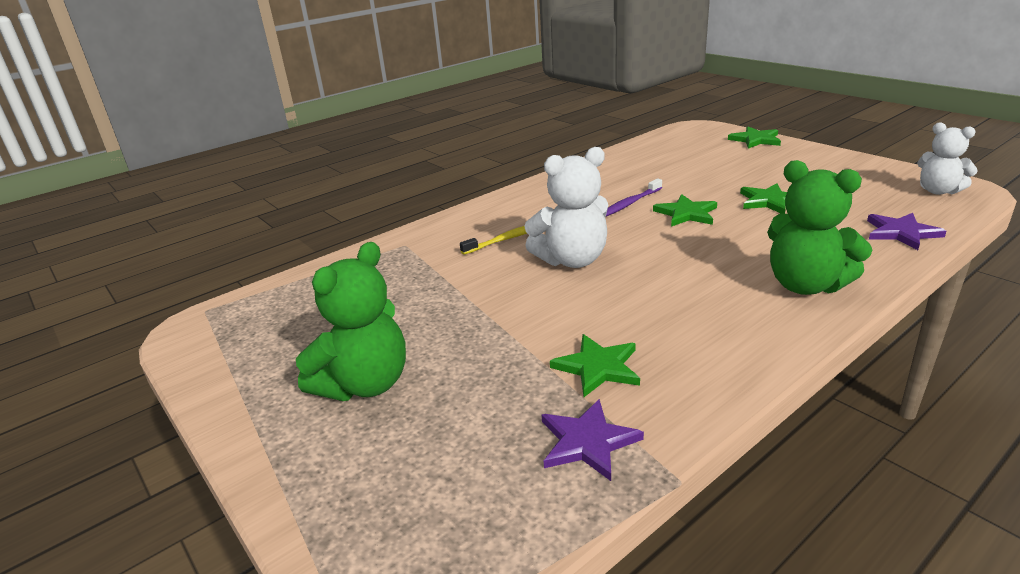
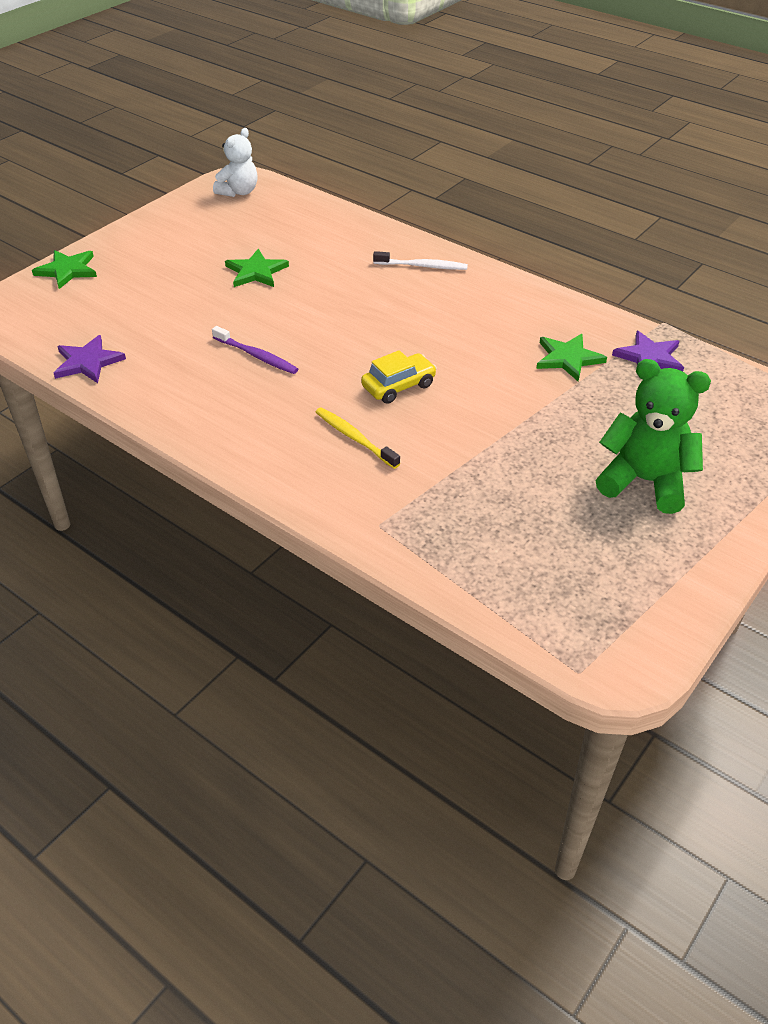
camera: 105 degrees left, 15 degrees up
white teddy bear [524,147,608,268] -> yellow car [361,350,437,404]
green star [653,194,717,227] -> none
green teddy bear [767,160,872,295] -> white toothbrush [373,251,468,270]
purple star [867,213,946,250] -> purple star moved to [54,335,126,383]

